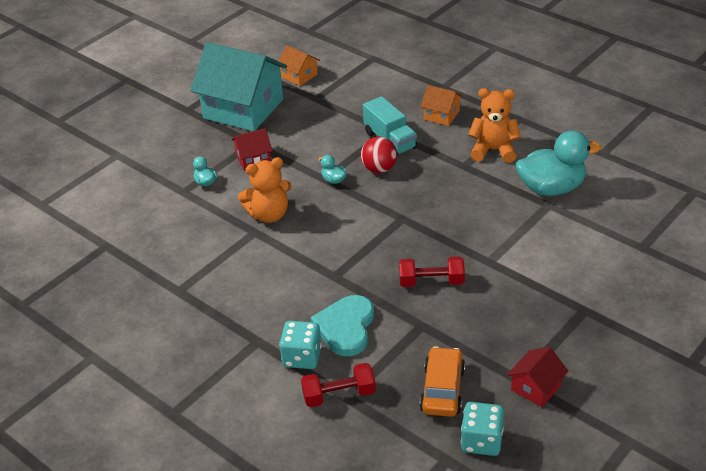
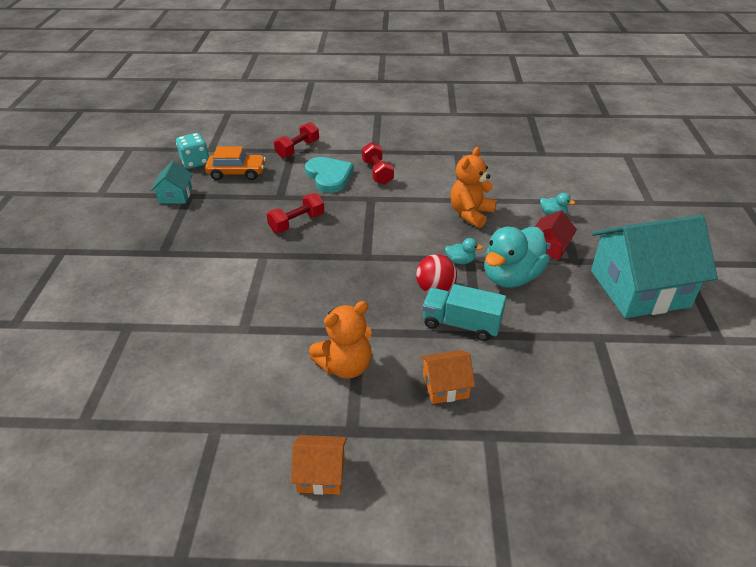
camera: 140 degrees right, 0 degrees up
orange house [278,45,320,86] -> orange house moved to [291,435,347,495]
turquoise dice [279,321,322,369] -> none
orange car [420,346,465,417] -> orange car turned 60 degrees counterclockwise [205,147,266,180]
red house [507,347,568,407] -> turquoise house [151,161,193,204]
turquoise duck [516,130,601,196] -> turquoise duck moved to [484,226,550,288]
none -> red dumbbell [362,142,394,185]

